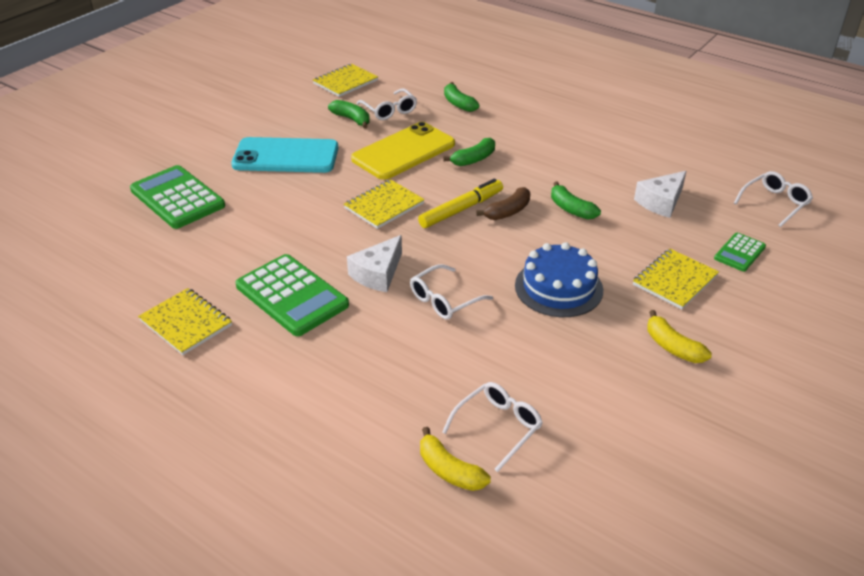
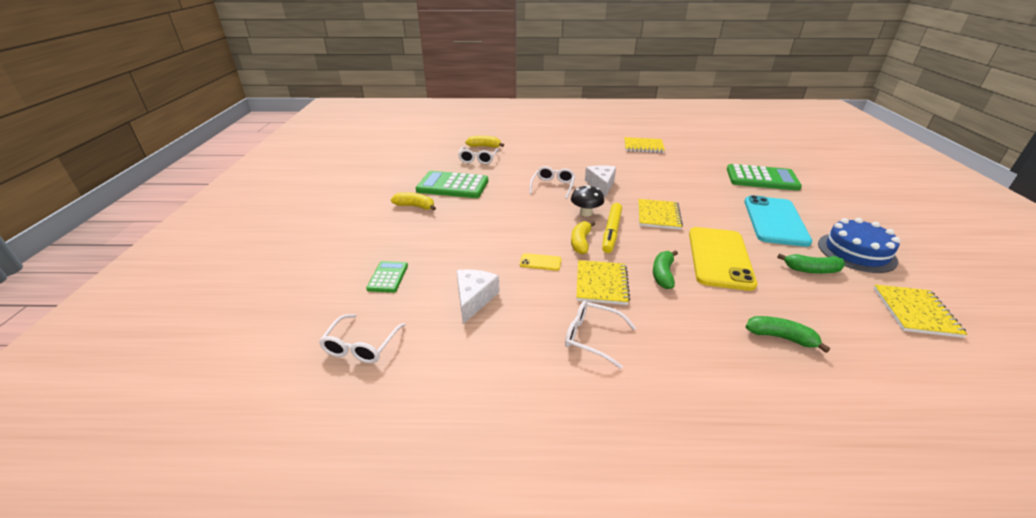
camera: 145 degrees right, 5 degrees down
turquoise phone [231,137,338,173] -> turquoise phone turned 45 degrees counterclockwise [744,195,812,247]
green calculator [236,254,349,336] -> green calculator moved to [416,171,488,198]
white glasses [357,88,417,120] -> white glasses moved to [565,301,636,369]
brown banana [476,187,530,220] -> yellow banana [571,221,595,254]
blue cake [515,242,603,317] -> blue cake moved to [818,218,901,273]
green banana [551,182,601,220] -> yellow phone [520,253,561,271]
yellow notebook [633,249,719,309] -> yellow notebook moved to [576,260,630,305]
none -> black mushroom [571,185,604,217]

